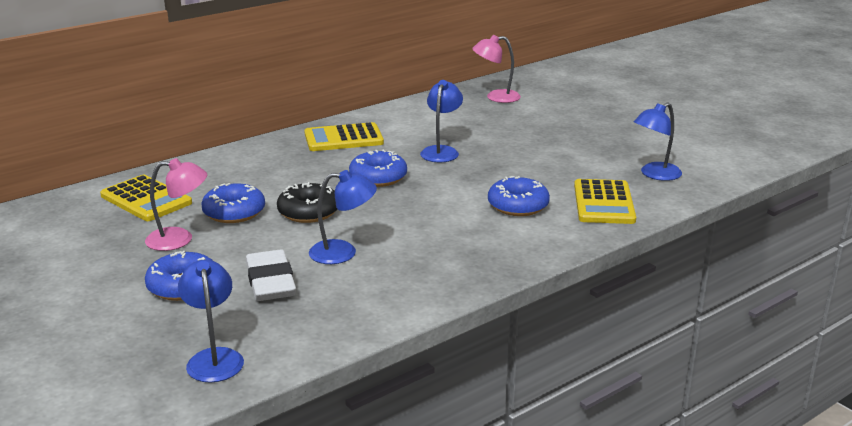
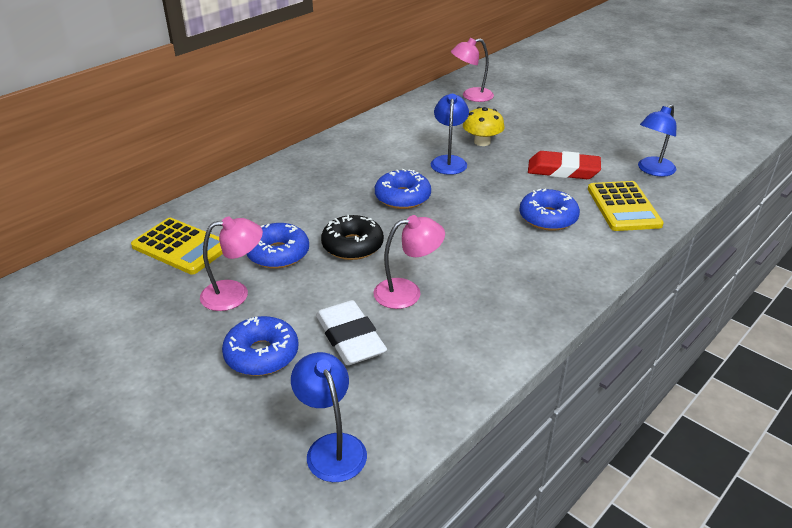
camera: 10 degrees left, 10 degrees up
yellow calculator [304,122,384,151] -> none
blue lamp [309,170,377,264] -> pink lamp [373,215,445,309]
none -> yellow mushroom [463,107,505,146]
none -> red eraser [528,151,601,179]

